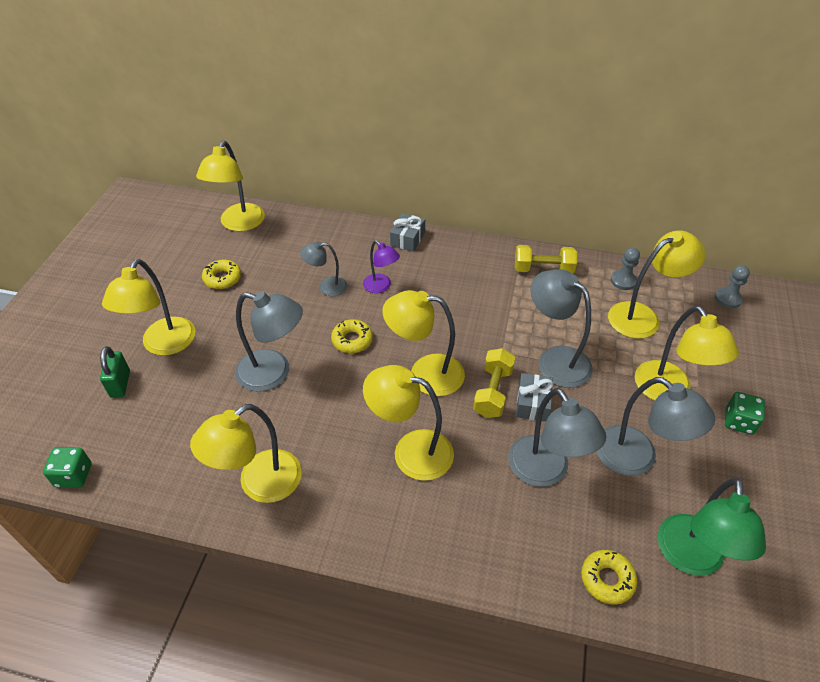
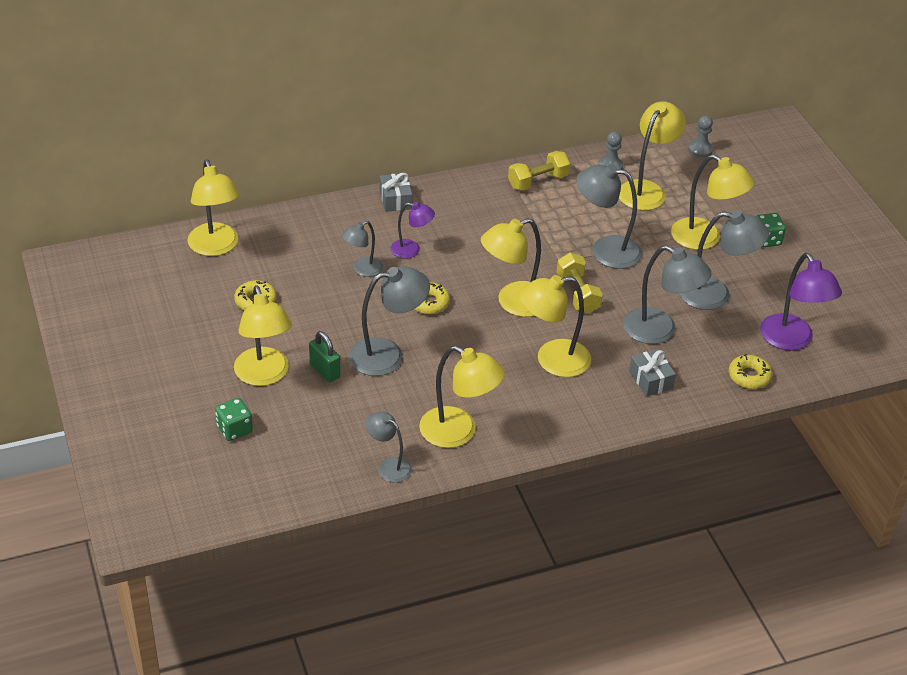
camera: 35 degrees left, 5 degrees down
green dice [43,447,92,488] -> green dice moved to [215,398,253,441]
green padlock [100,346,130,398] -> green padlock moved to [309,331,340,382]
yellow lamp [190,404,302,503] -> yellow lamp turned 75 degrees counterclockwise [419,346,505,448]
grey gift [516,373,553,422] -> grey gift moved to [629,349,676,396]
green lamp [657,478,766,576] -> purple lamp [760,253,842,350]
none -> grey lamp [366,412,412,482]

